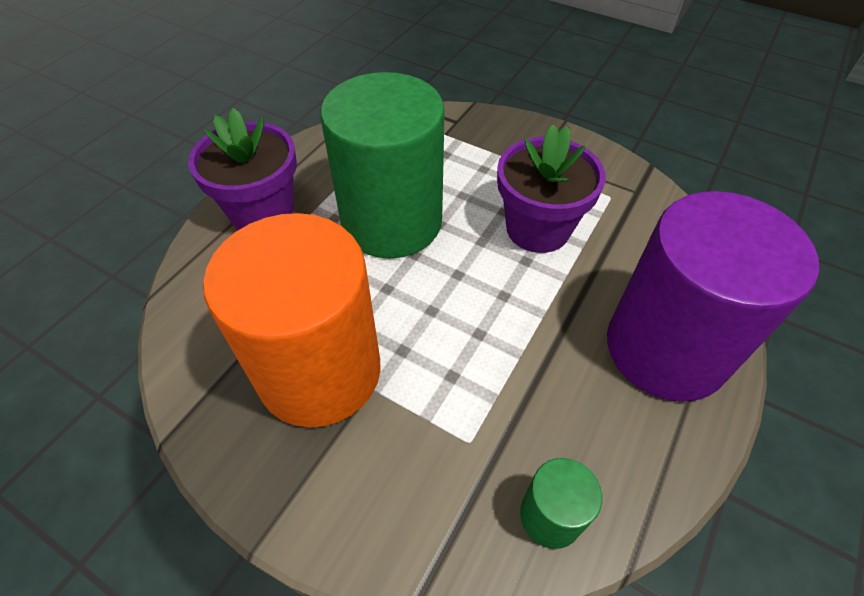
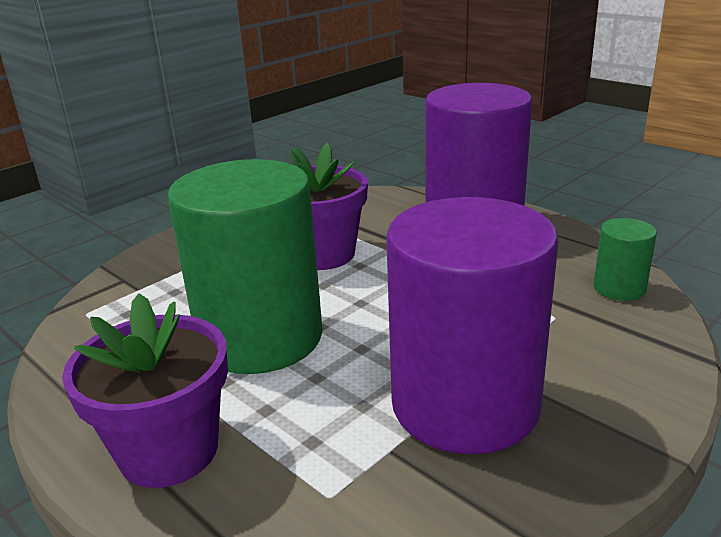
camera: 75 degrees left, 25 degrees down
orange cylinder [203,213,381,428] -> purple cylinder [386,197,558,454]

